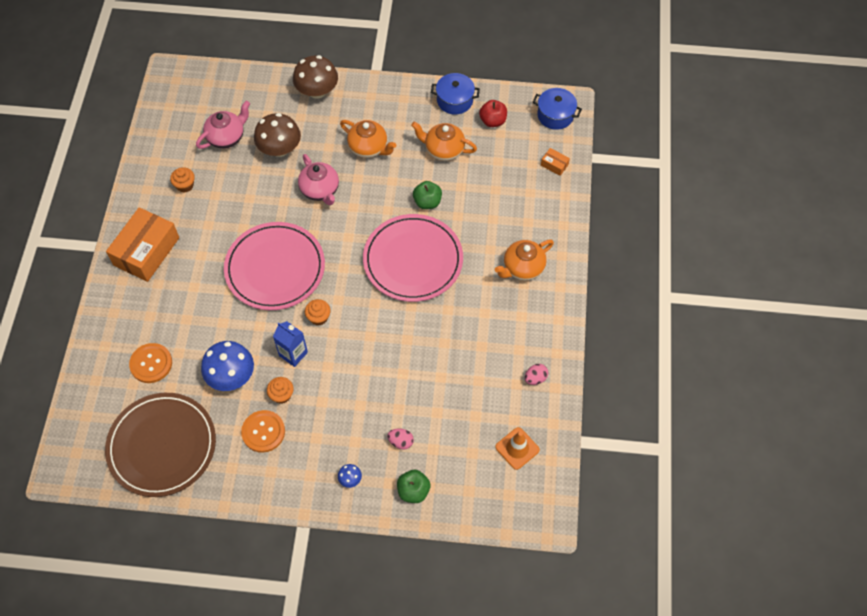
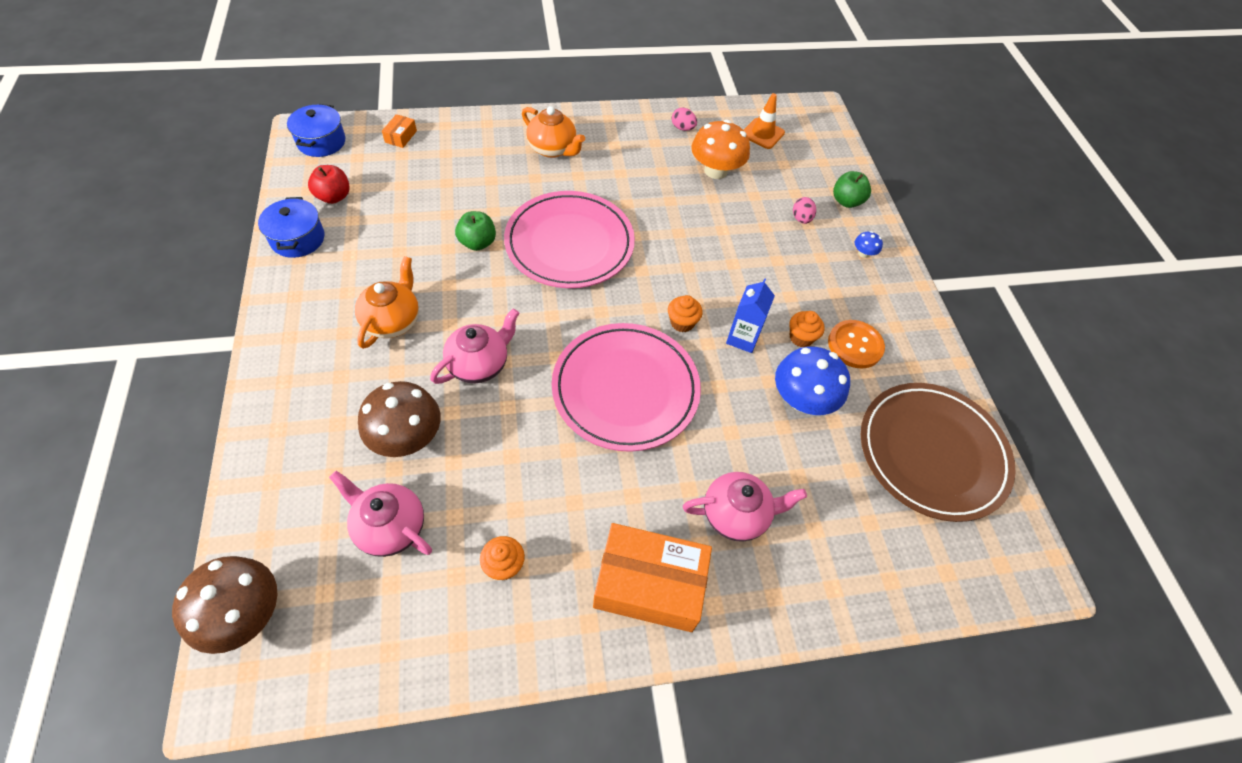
camera: 110 degrees left, 5 degrees down
orange button [129,343,172,383] -> none
brown mushroom [293,55,338,99] -> brown mushroom moved to [172,556,278,654]
orange teapot [411,122,477,161] -> none
none -> pink teapot [683,472,807,542]
none -> orange mushroom [691,120,750,179]

